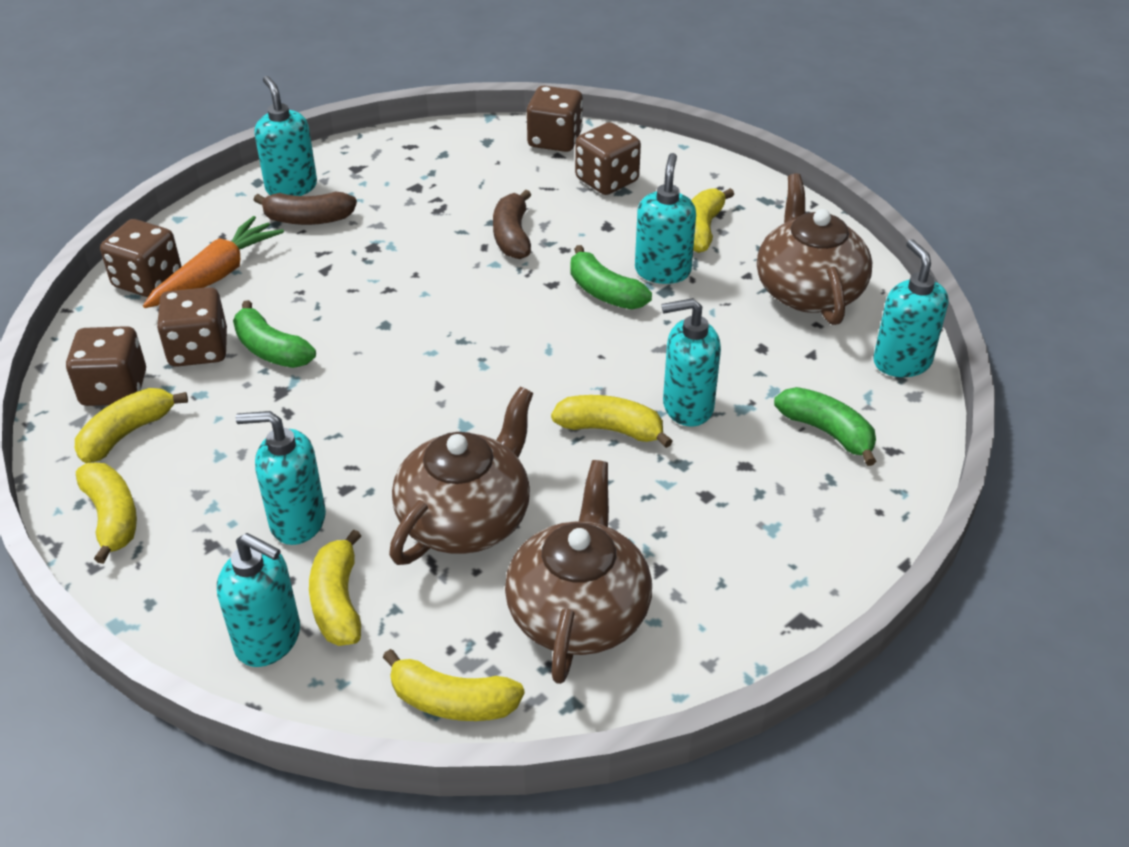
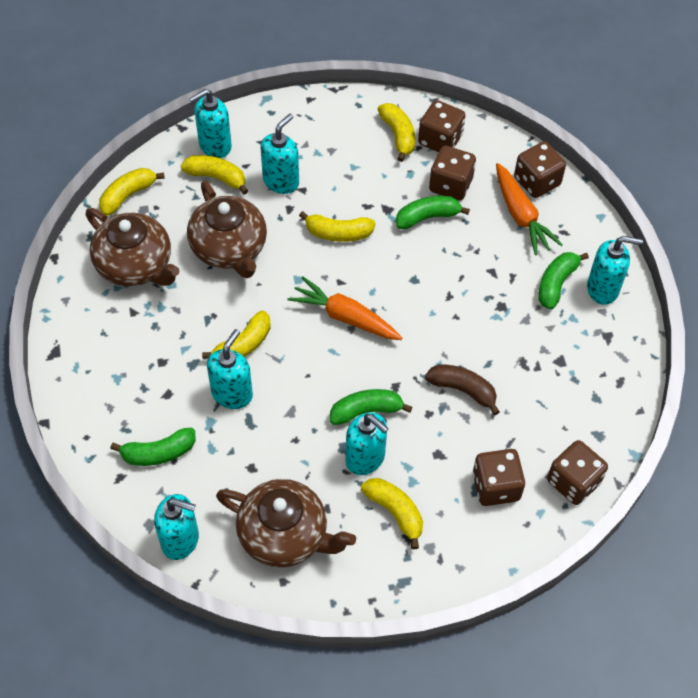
camera: 120 degrees right, 15 degrees up
yellow banana [76,462,137,564] -> yellow banana moved to [299,211,375,242]
brown banana [254,192,357,225] -> green banana [538,252,589,310]
none -> orange carrot [287,276,402,340]

